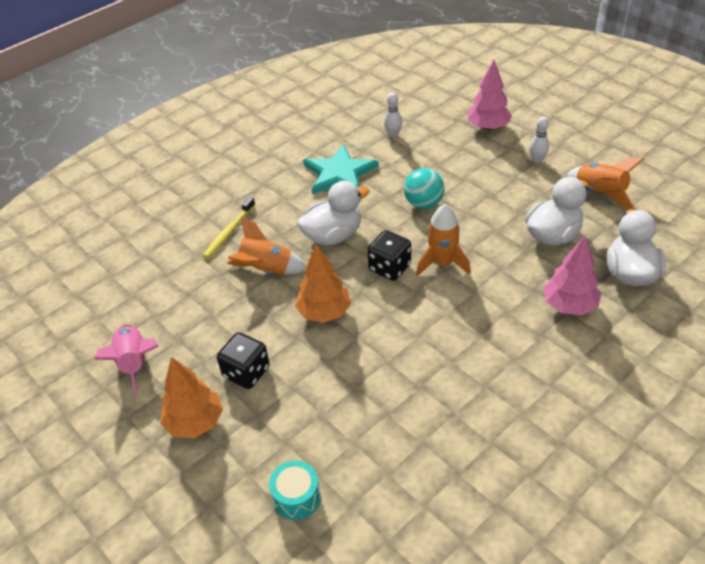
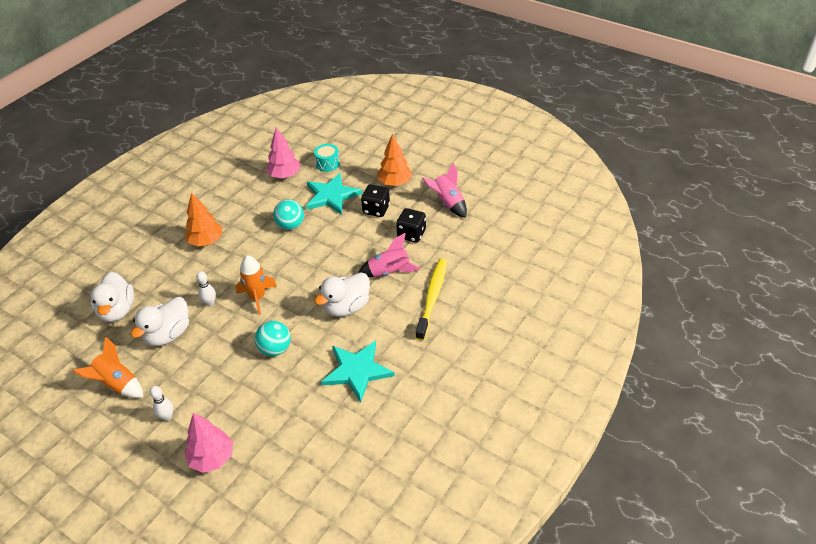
camera: 165 degrees right, 0 degrees up
yellow toothbrush [203,197,255,258] -> yellow toothbrush [416,258,447,341], size x1.52
orange rocket [227,217,306,275] -> pink rocket [358,233,421,277]
orange tree [295,244,351,323] -> orange tree moved to [184,192,222,247]
black dice [367,230,411,281] -> black dice moved to [396,208,426,243]
white bowling pin [384,92,402,138] -> white bowling pin moved to [196,271,216,306]
pink tree [543,236,601,315] -> pink tree moved to [266,127,301,178]
none -> turquoise ball [273,200,304,230]
none -> turquoise star [306,173,362,215]

